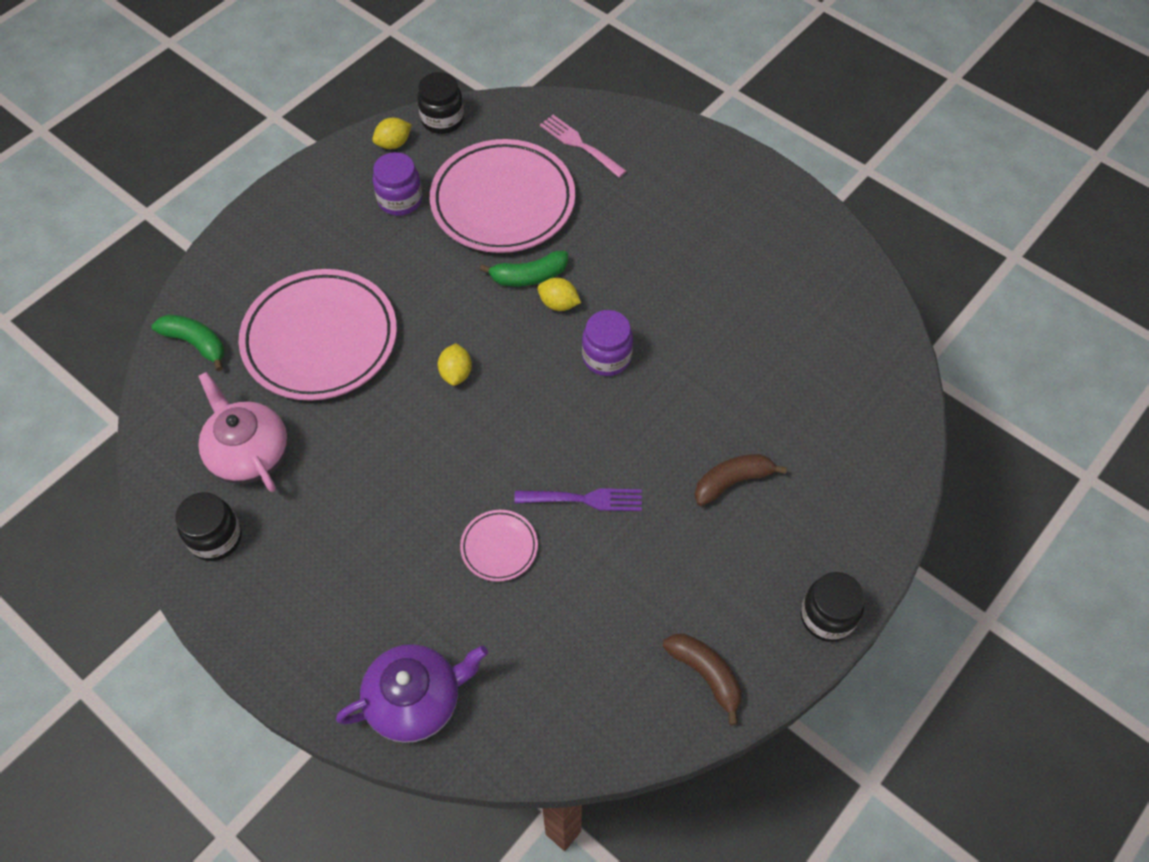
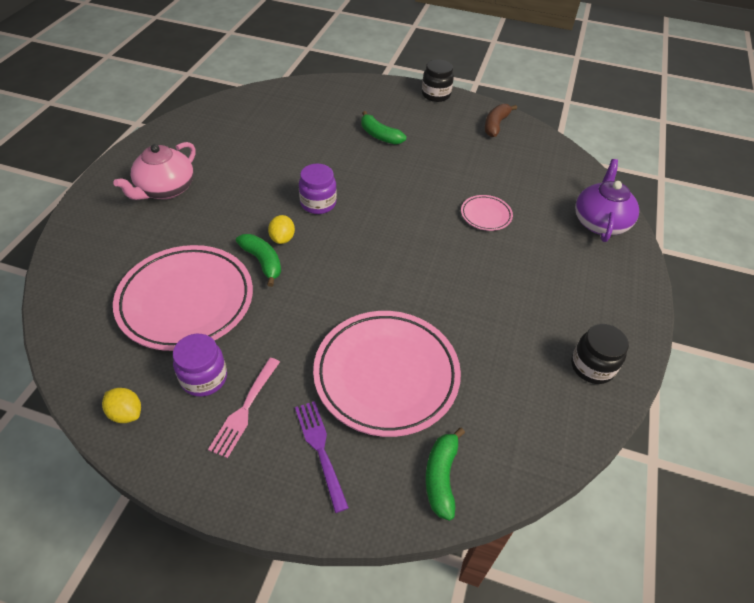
camera: 115 degrees left, 10 degrees down
pink teapot [198,372,288,492] -> pink teapot moved to [113,142,196,200]
purple teapot [336,644,488,743] -> purple teapot turned 60 degrees clockwise [575,159,639,242]
black jar [417,72,464,134] -> none
yellow lemon [438,343,472,386] -> none
purple fork [514,488,642,511] -> purple fork moved to [295,401,349,513]
pink fork [540,115,627,178] -> pink fork moved to [208,358,280,458]
brown banana [694,454,787,506] -> green banana [361,111,406,145]

